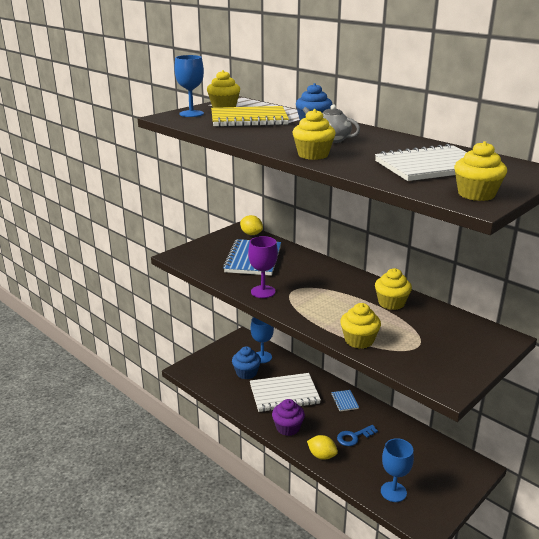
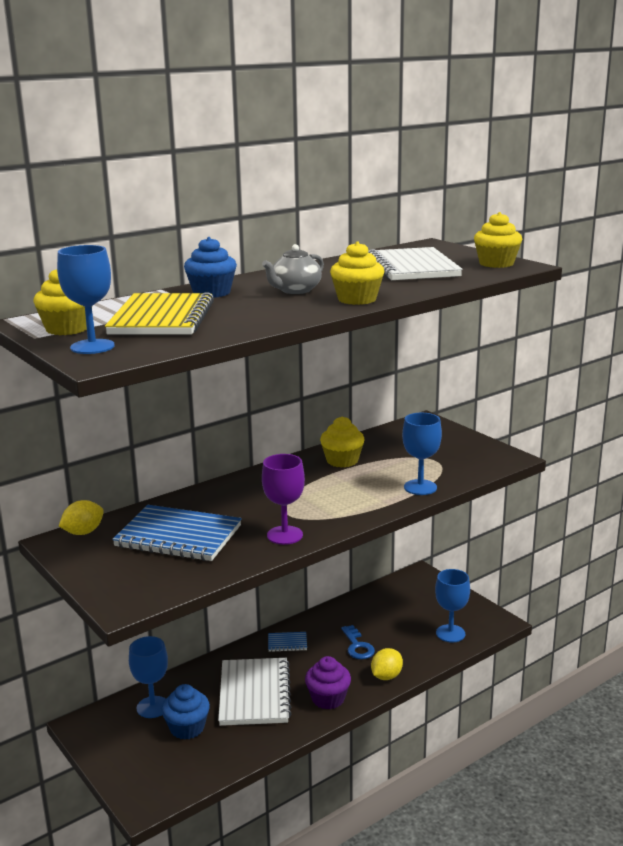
camera: 80 degrees left, 5 degrees down
yellow cupcake [340,303,381,349] -> blue goblet [402,413,442,495]

